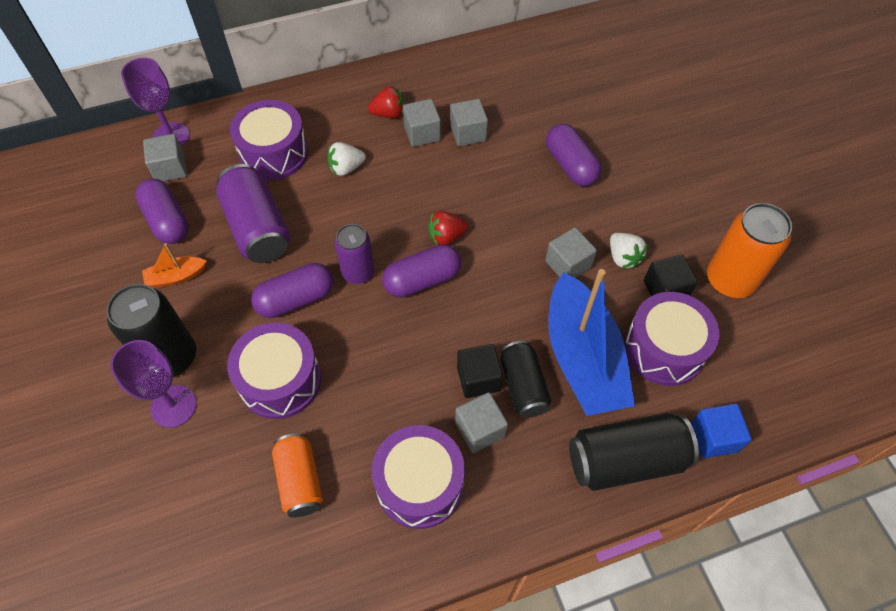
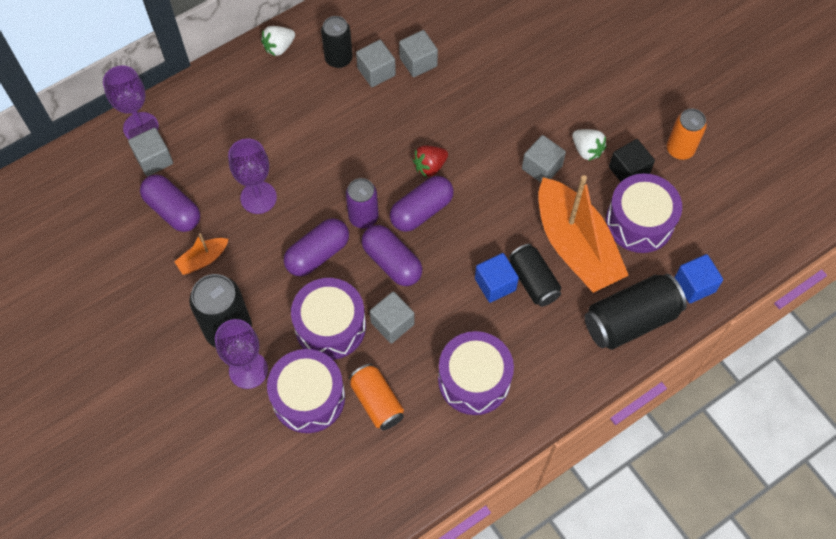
camera: 15 degrees left, 5 degrees up
purple can [216,164,290,263] -> purple goblet [228,139,277,214]
purple drum [230,100,308,180] -> purple drum moved to [267,349,345,433]
white strawberry [327,142,366,176] -> white strawberry moved to [261,26,295,56]
red strawberry [368,86,404,118] -> black can [321,16,353,68]
grey cube [455,392,508,453] -> grey cube moved to [370,292,415,343]
black cube [457,344,503,398] -> blue cube [475,253,519,303]
purple capsule [546,124,602,186] -> purple capsule moved to [362,225,422,286]
blue boat [549,269,635,416] -> orange boat [539,175,629,293]
orange can [707,203,792,298] -> orange can [667,109,707,160], size x0.65

